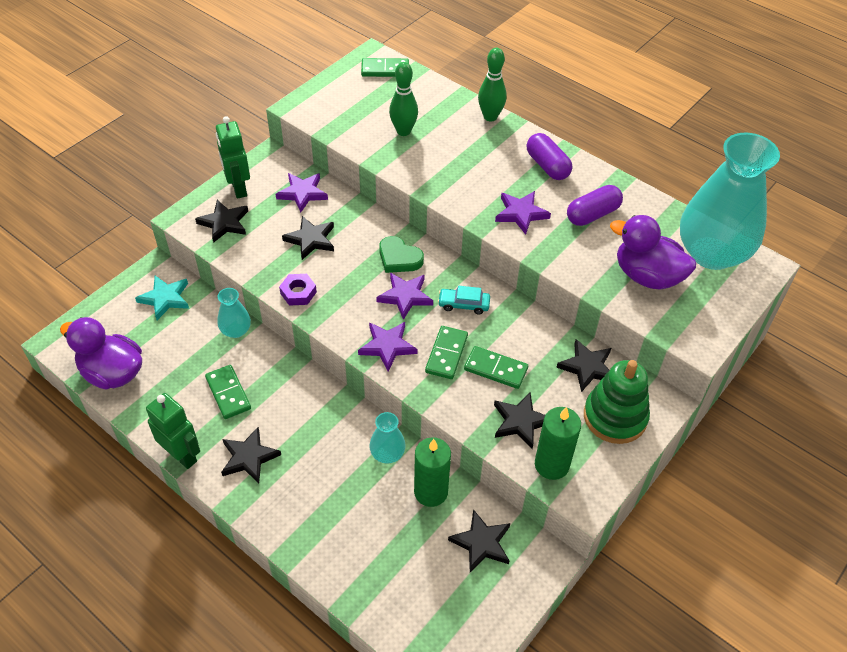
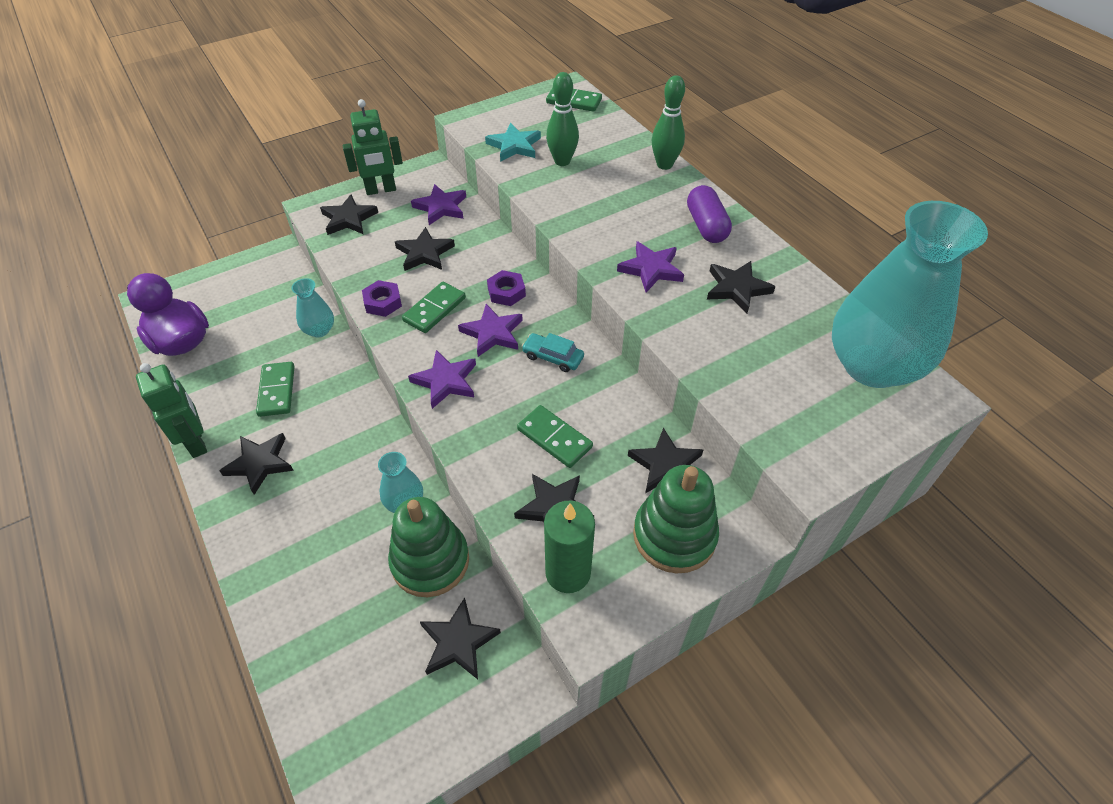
camera: 20 degrees right, 0 degrees up
turquoise star [135,276,189,320] -> turquoise star moved to [485,123,541,162]
green robot [216,116,250,199] -> green robot turned 105 degrees counterclockwise [343,99,403,195]
green heart [379,236,424,273] -> purple nut [487,270,526,306]
green candle [414,437,451,507] -> green stacking toy [388,497,469,597]
green domino [425,326,468,379] -> green domino moved to [402,282,466,333]
purple capsule [567,185,623,226] -> black star [707,261,776,313]
purple duck [610,215,696,290] -> none

